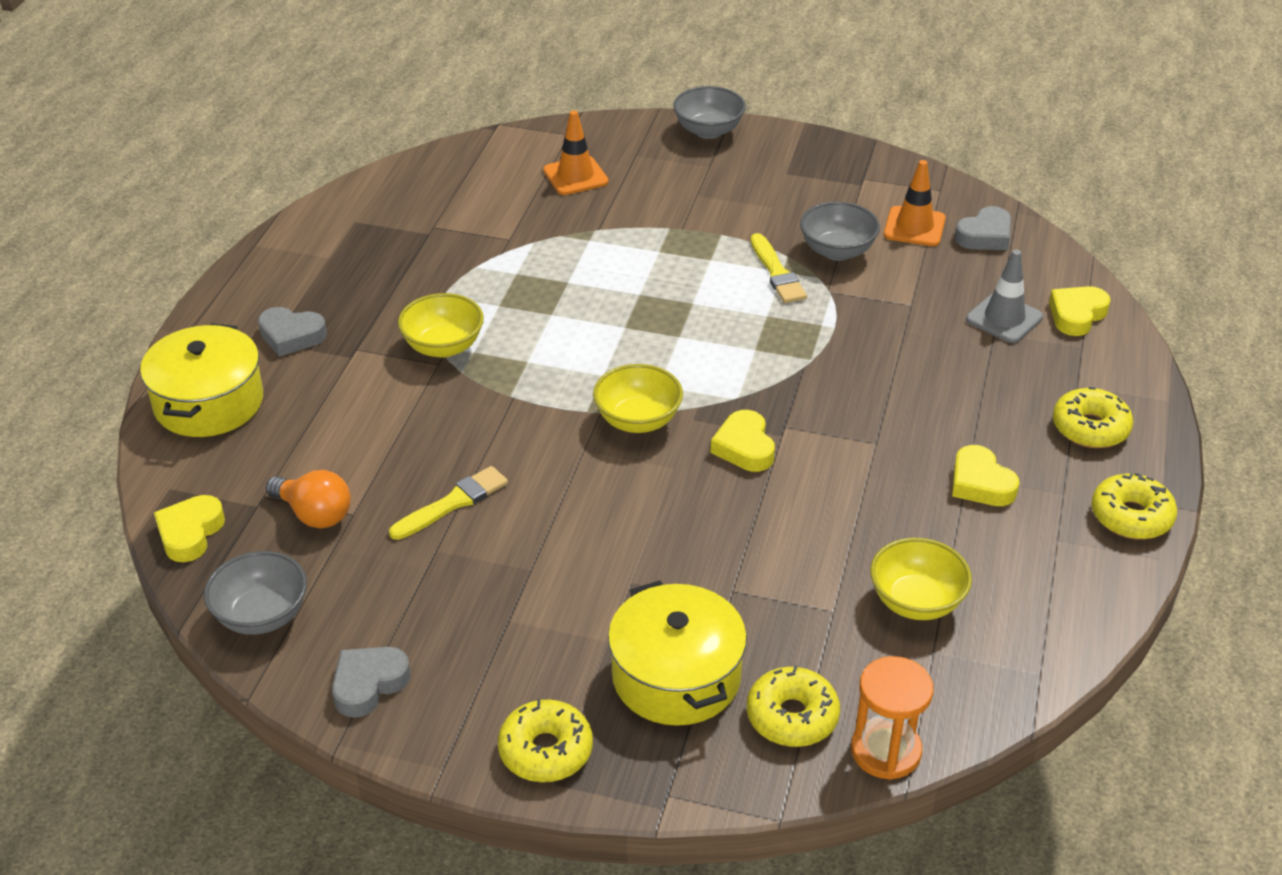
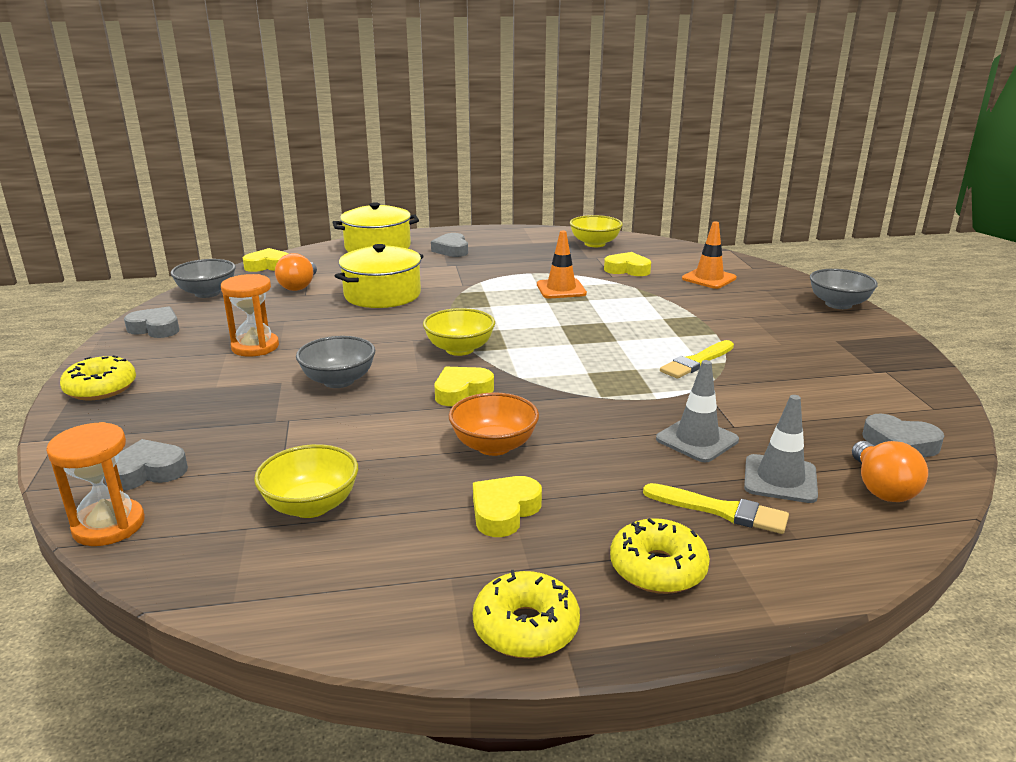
camera: 65 degrees right, 15 degrees down
yellow brush [389,466,508,540] -> yellow brush moved to [643,483,789,534]
yellow bowl [398,293,484,358] -> yellow bowl moved to [570,215,623,247]
yellow pot [608,580,747,726] -> yellow pot moved to [335,244,424,308]
yellow donut [747,665,840,747] -> grey heart [104,439,188,491]
grey bowl [800,201,880,261] -> grey bowl moved to [296,336,375,388]
orange traffic cone [884,160,946,246] -> orange traffic cone moved to [537,231,587,298]
yellow heart [1049,286,1110,336] -> yellow heart moved to [604,252,651,276]
none -> orange hourglass [221,274,279,357]
none -> orange bowl [449,392,539,456]
none -> grey traffic cone [656,360,739,462]
none -> orange light bulb [852,441,928,502]

